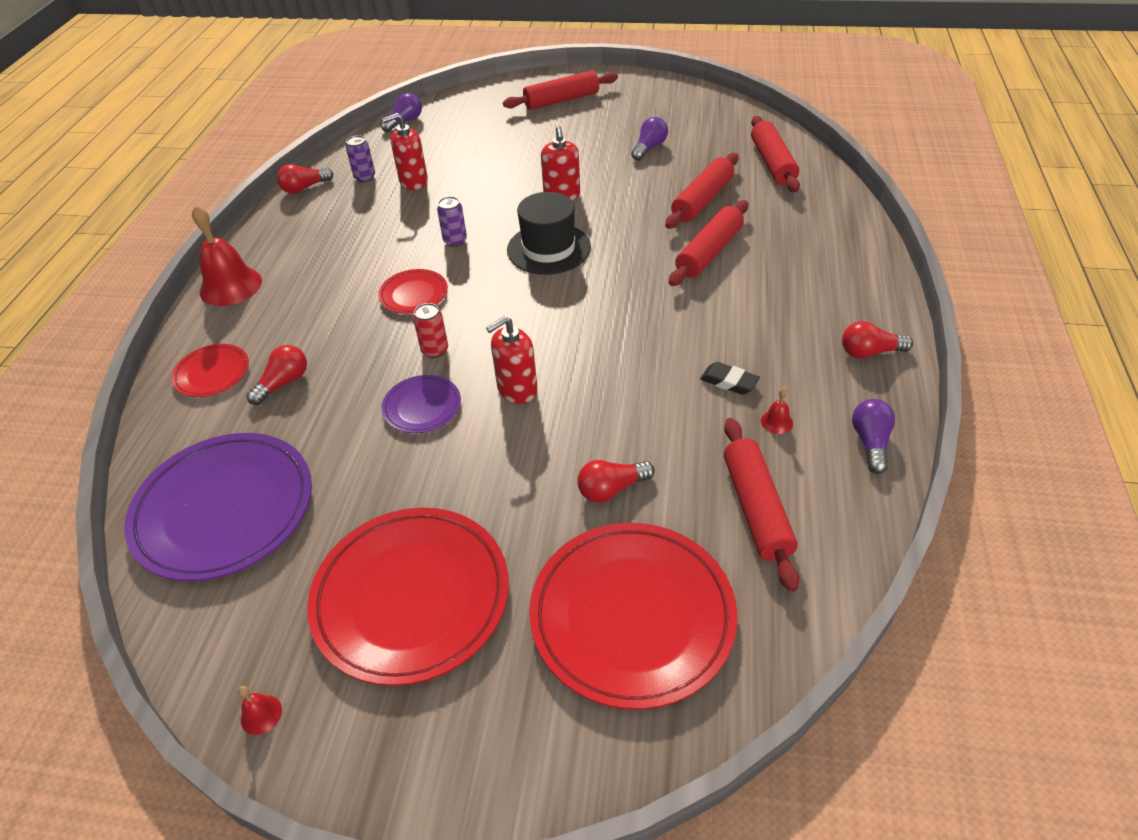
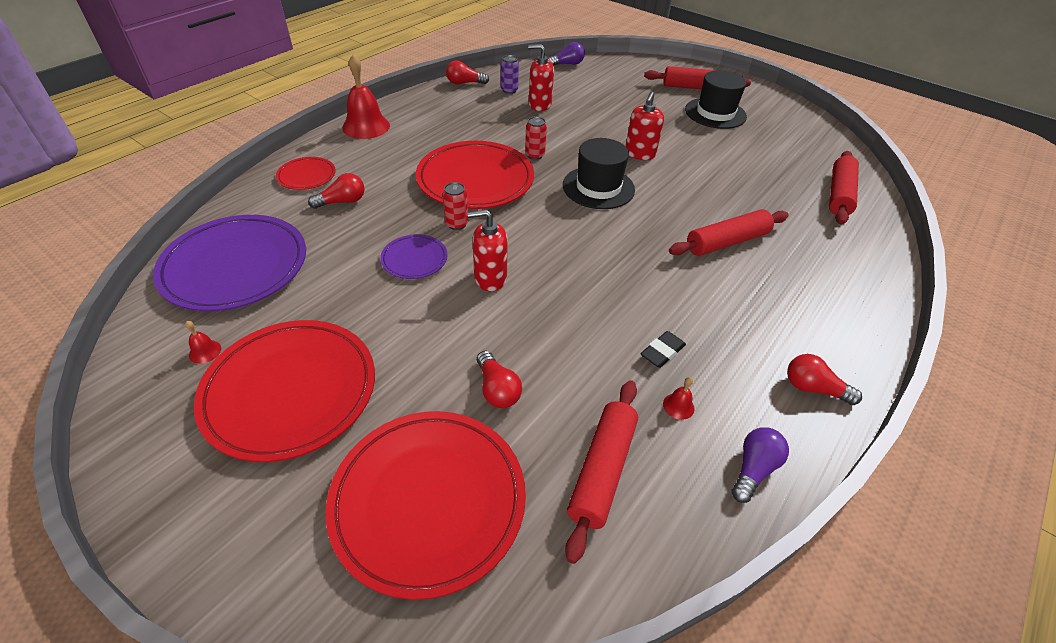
camera: 25 degrees right, 0 degrees up
red bell [238,686,282,735] -> red bell moved to [185,321,221,364]
red plate [378,269,448,314] -> red plate [416,141,534,209], size x2.07
purple can [437,196,467,247] -> red can [525,117,547,160]
red light bulb [577,460,655,503] -> red light bulb turned 120 degrees counterclockwise [477,351,522,408]
purple light bulb [631,117,668,161] -> none
red rolling pin [665,153,739,229] -> none
black eraser [700,362,760,395] -> black eraser turned 75 degrees clockwise [640,331,686,368]
none -> black hat [685,70,747,129]

